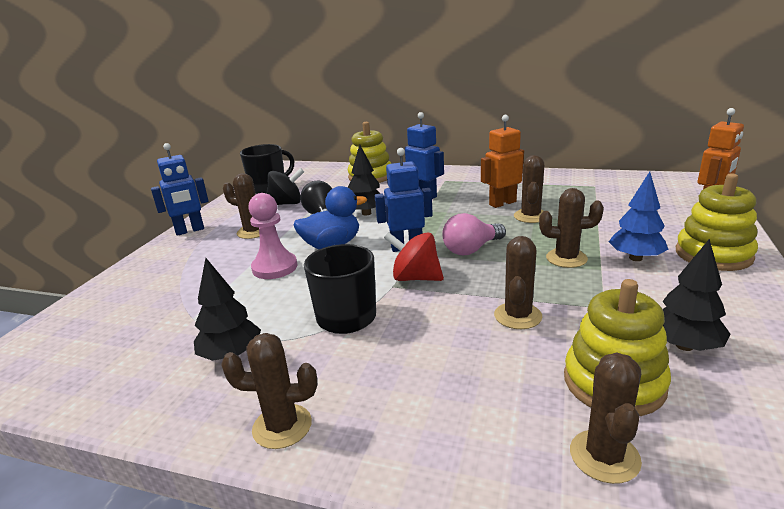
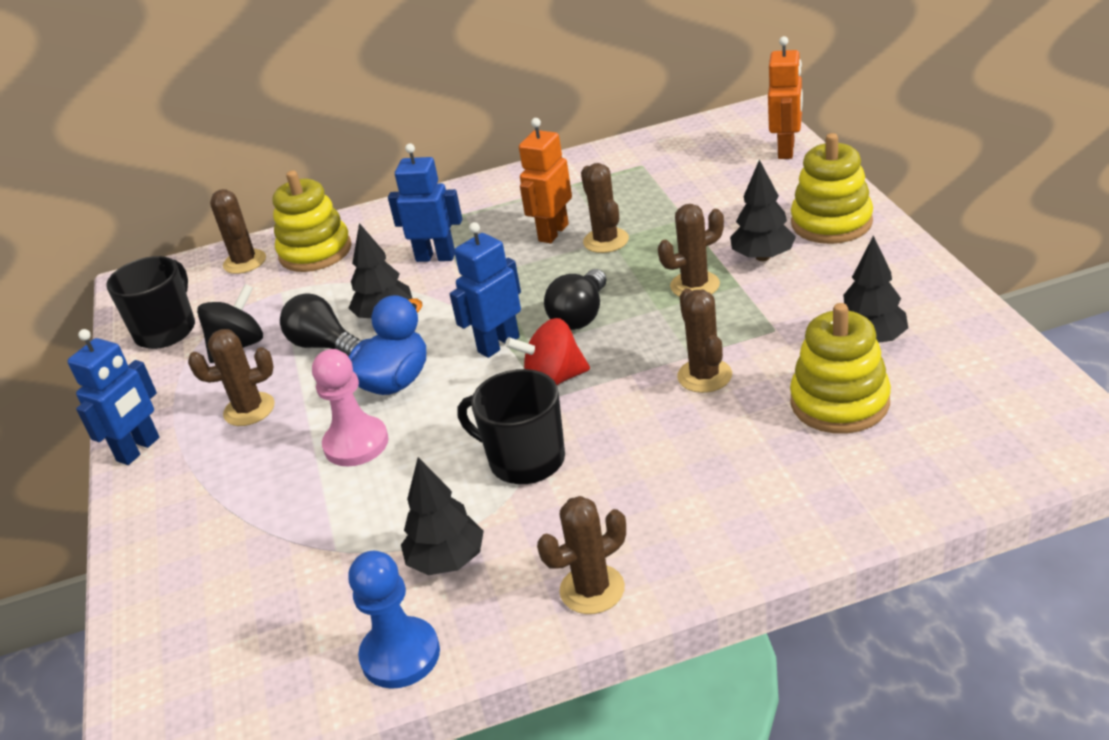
camera: 30 degrees left, 10 degrees up
pink light bulb [442,213,506,255] -> black light bulb [544,269,607,330]
brown cactus [570,352,642,484] -> brown cactus moved to [210,189,266,274]
blue tree [609,172,668,261] -> black tree [730,160,796,261]
none -> blue pawn [348,551,440,689]

